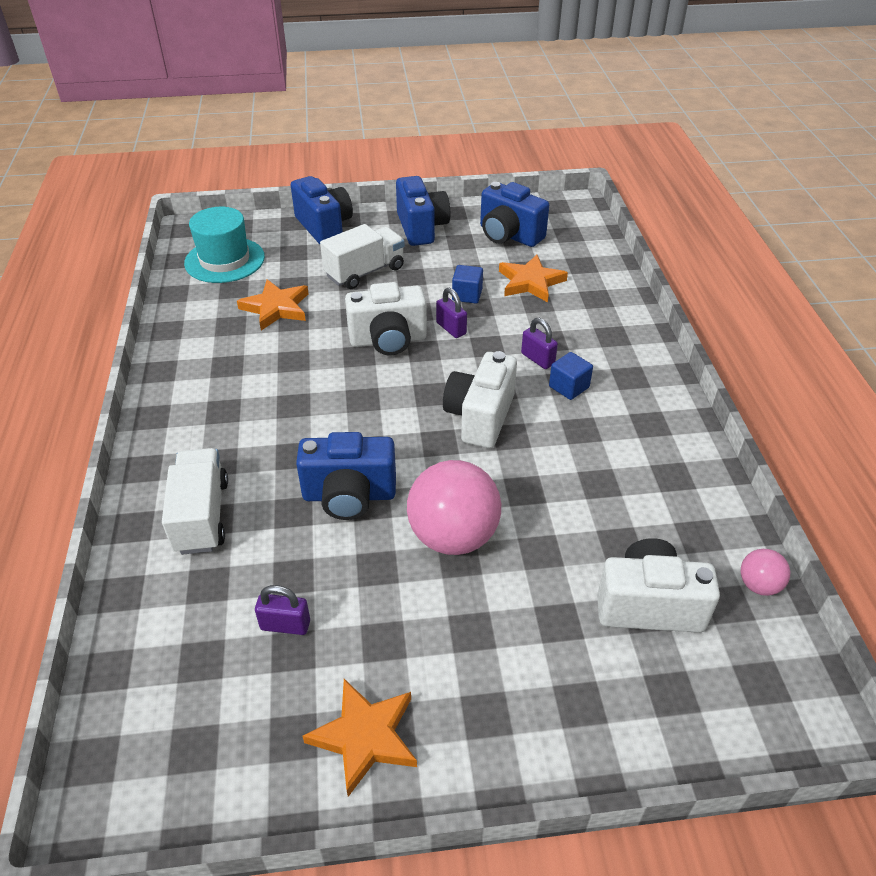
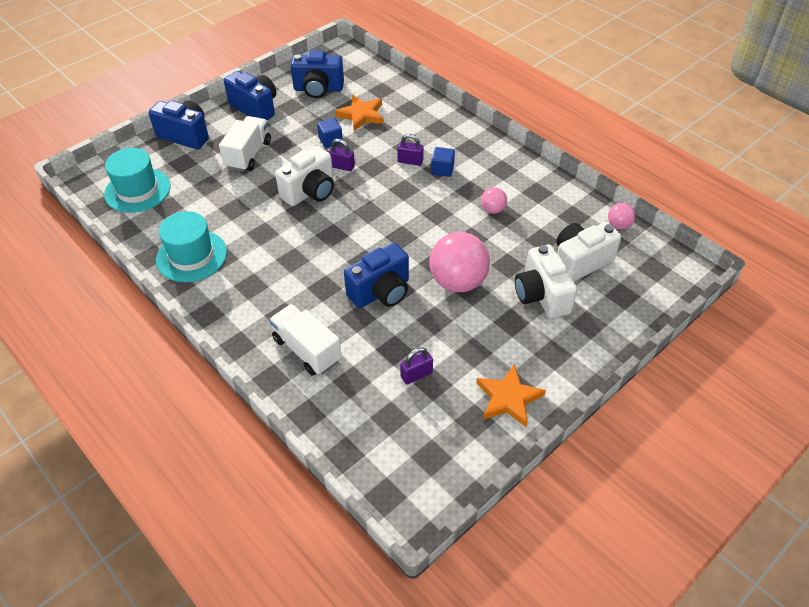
camera: 35 degrees left, 5 degrees up
orange star [237,279,309,331] -> none
white camera [443,351,517,448] -> white camera moved to [515,244,577,319]
none -> turquoise hat [156,211,227,282]
none -> pink ball [481,187,507,214]

